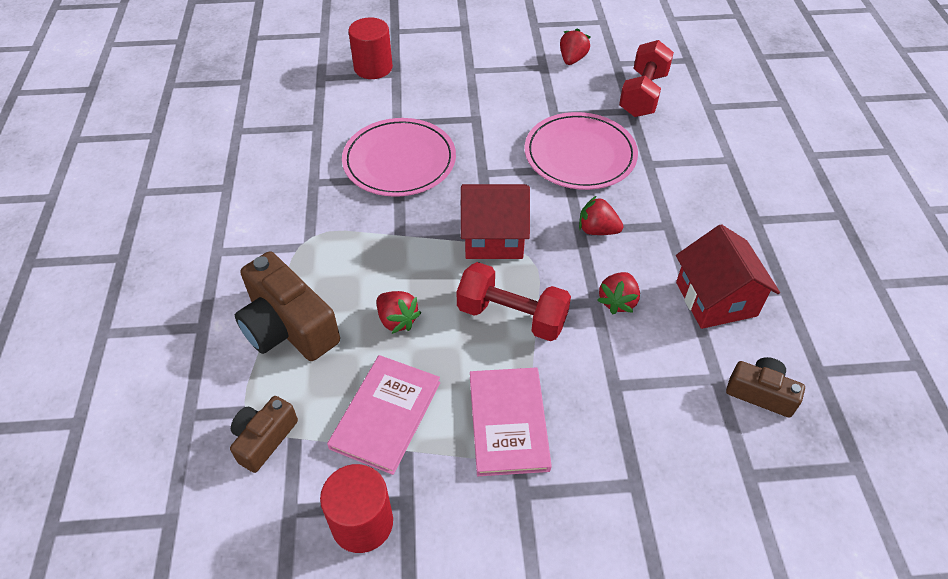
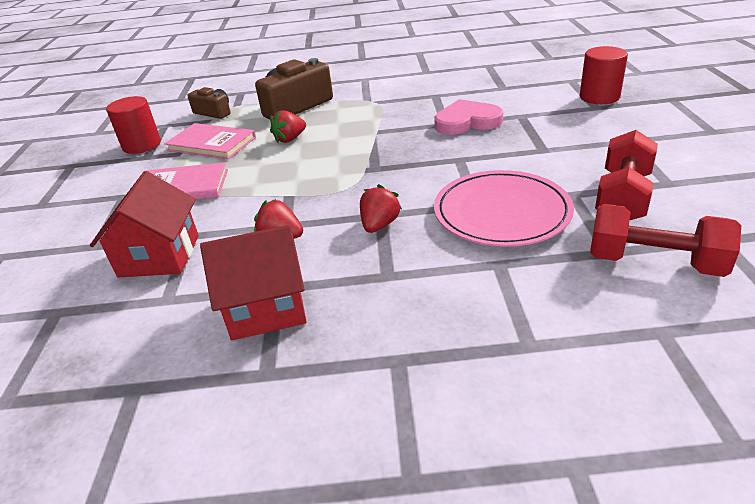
camera: 95 degrees right, 15 degrees down
pink plate [342,118,456,197] -> pink heart [434,99,503,135]
red dumbbell [456,262,571,341] -> red dumbbell moved to [595,130,658,220]
red house [461,184,530,259] -> red house moved to [90,171,199,278]
red strawberry [560,28,591,65] -> none
brown camera [726,357,805,418] -> none

